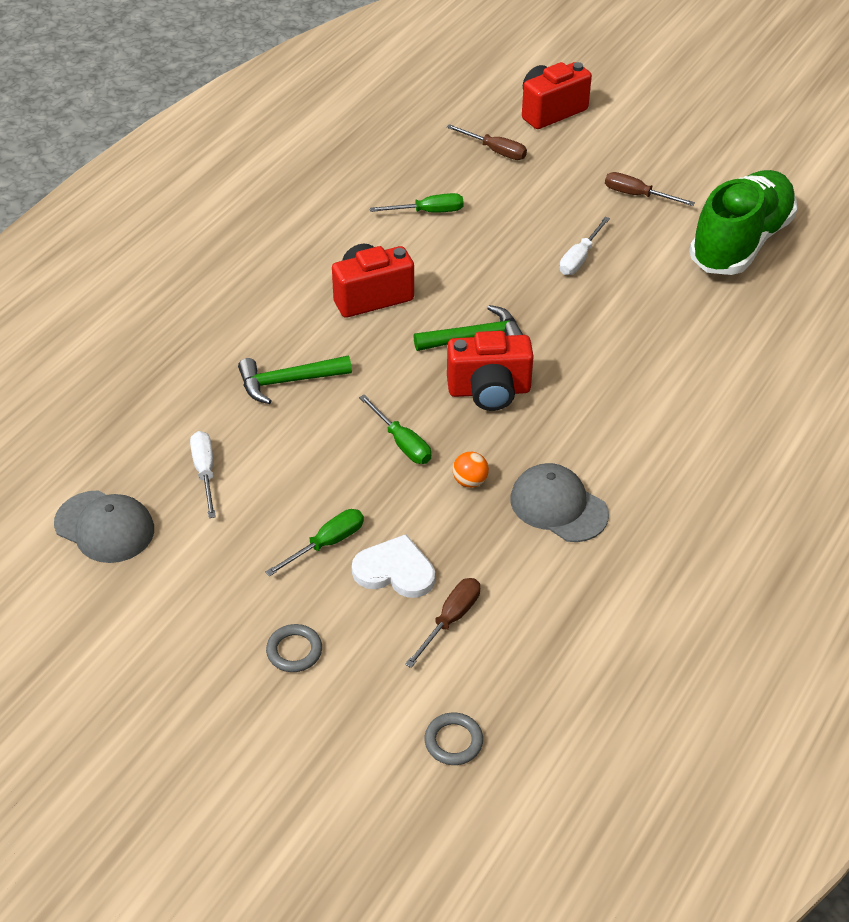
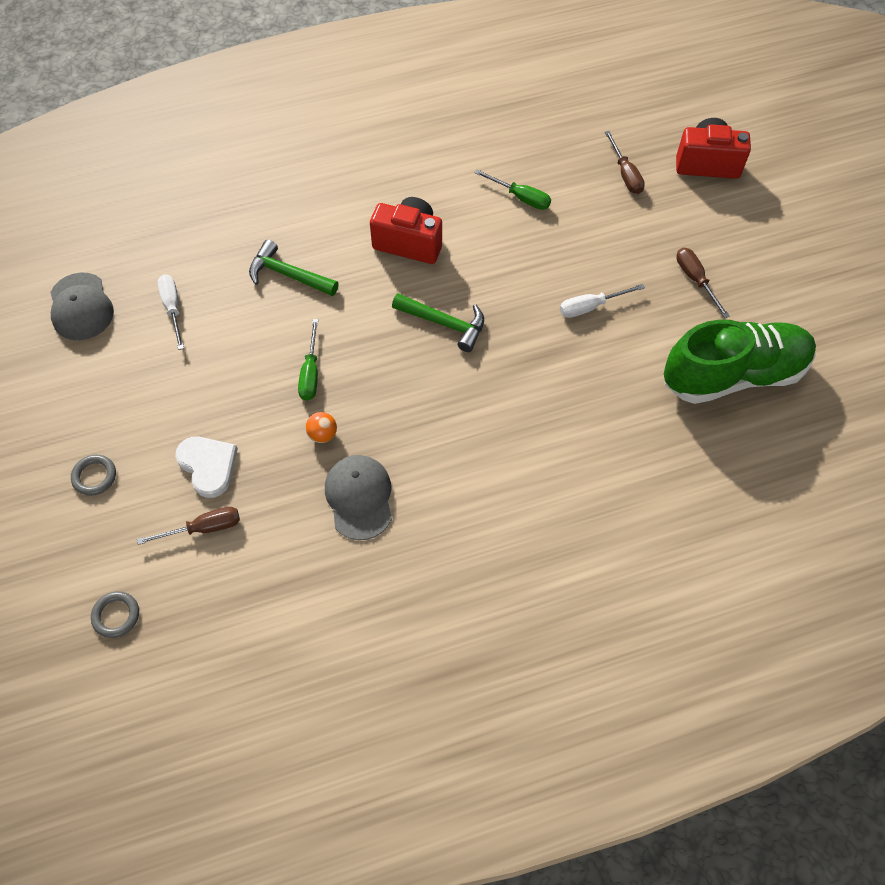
camera: 40 degrees right, 15 degrees up
white screwdriver [190,431,216,518] -> white screwdriver turned 45 degrees counterclockwise [157,274,184,350]
green screwdriver [265,509,364,577] -> none
red camera [447,331,534,411] -> none

